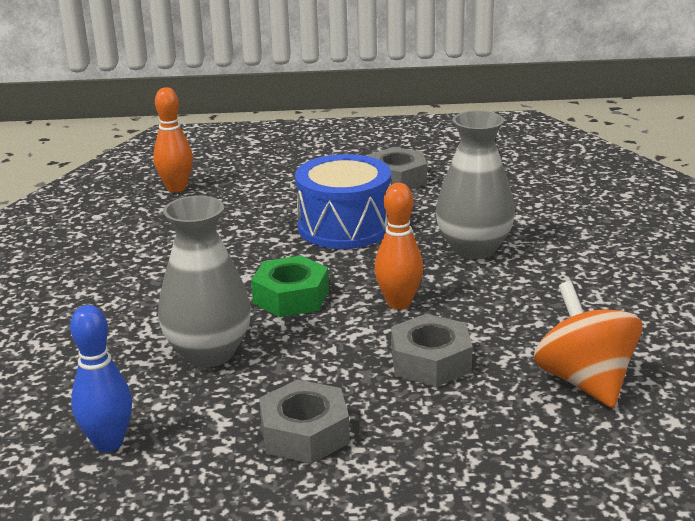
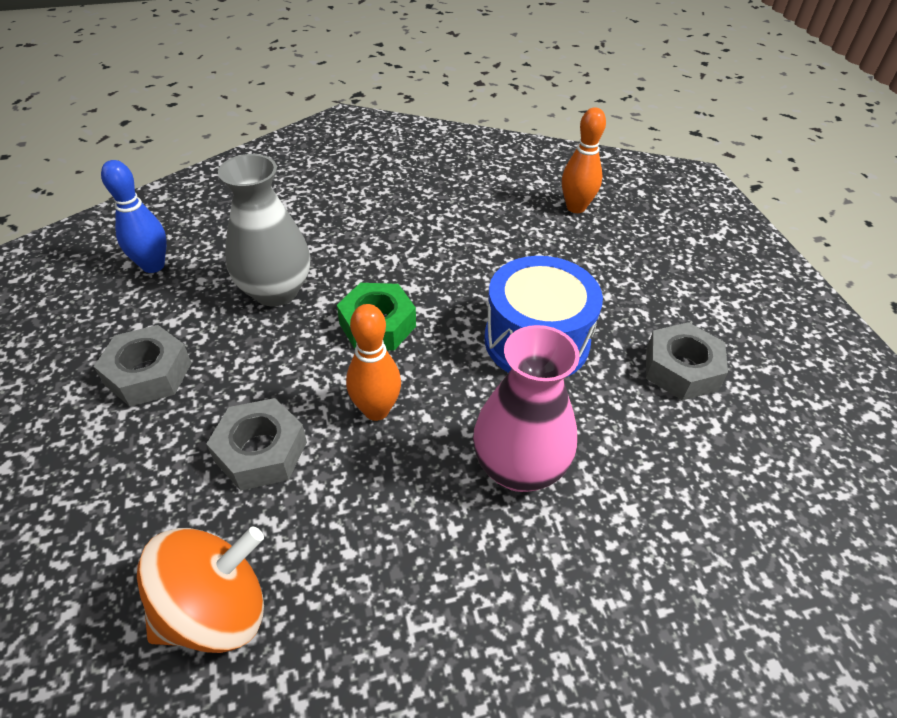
camera: 75 degrees right, 20 degrees up
grey vase [436,111,515,259] -> pink vase [473,325,580,492]

